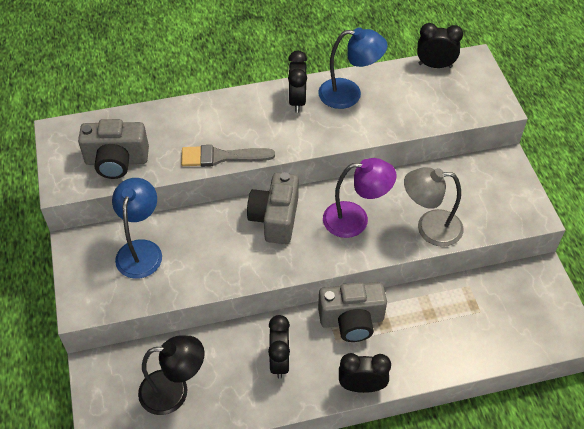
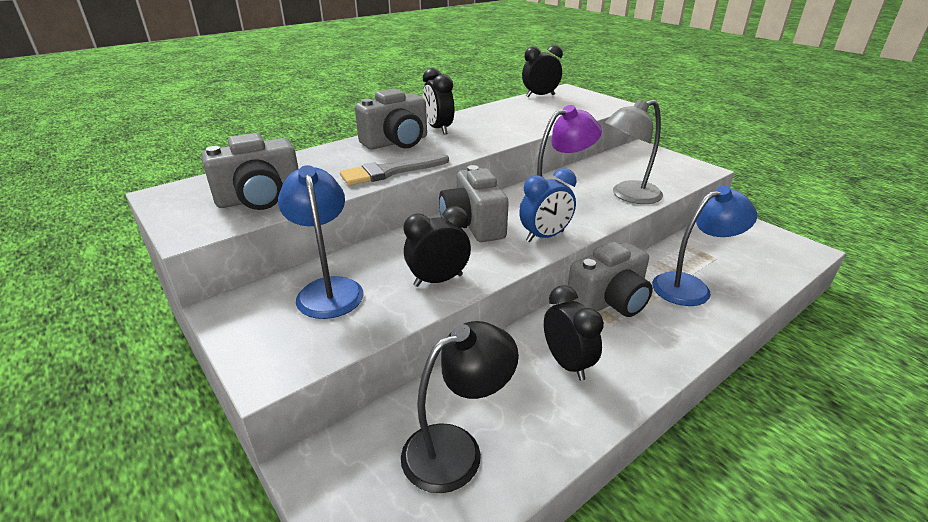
camera: 25 degrees left, 20 degrees down
blue lamp [318,27,388,109] -> blue lamp moved to [652,186,757,306]
black clock [339,353,391,393] -> black clock moved to [404,206,471,287]
none -> grey camera [355,88,427,149]
none -> blue clock [519,168,576,242]

